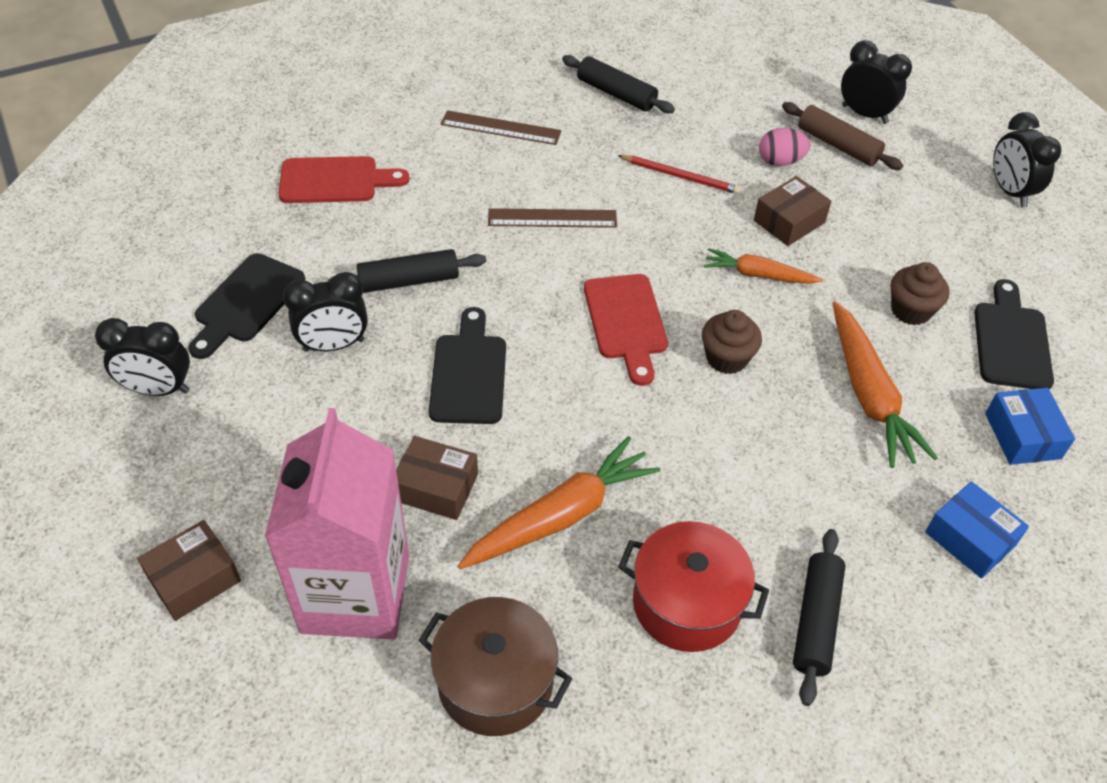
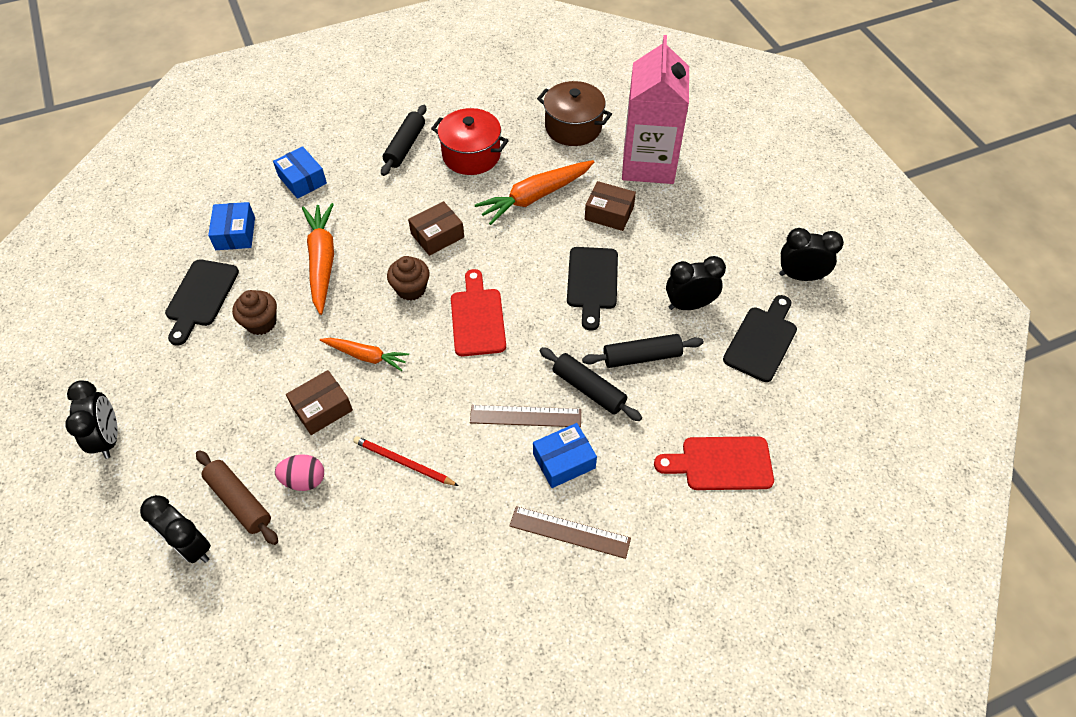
camera: 175 degrees left, 5 degrees up
brown box [137,520,241,621] -> brown box moved to [408,201,464,256]
black rolling pin [562,55,675,113] -> black rolling pin moved to [540,347,642,421]
none -> blue box [533,423,597,488]

